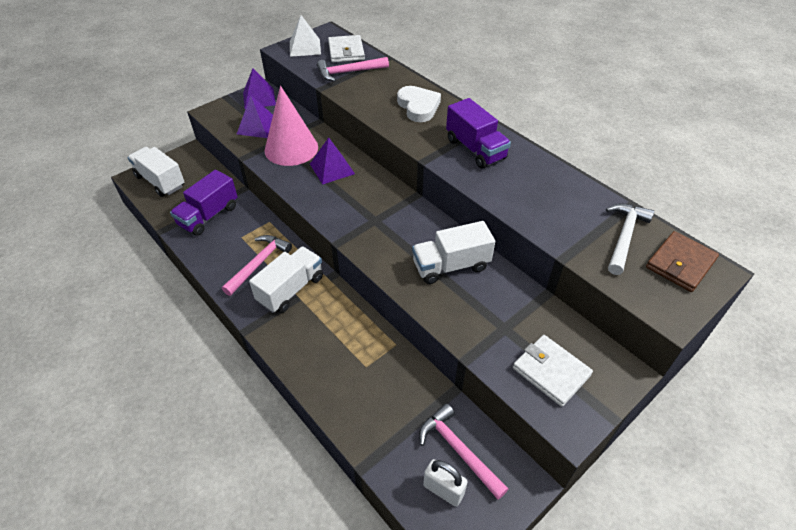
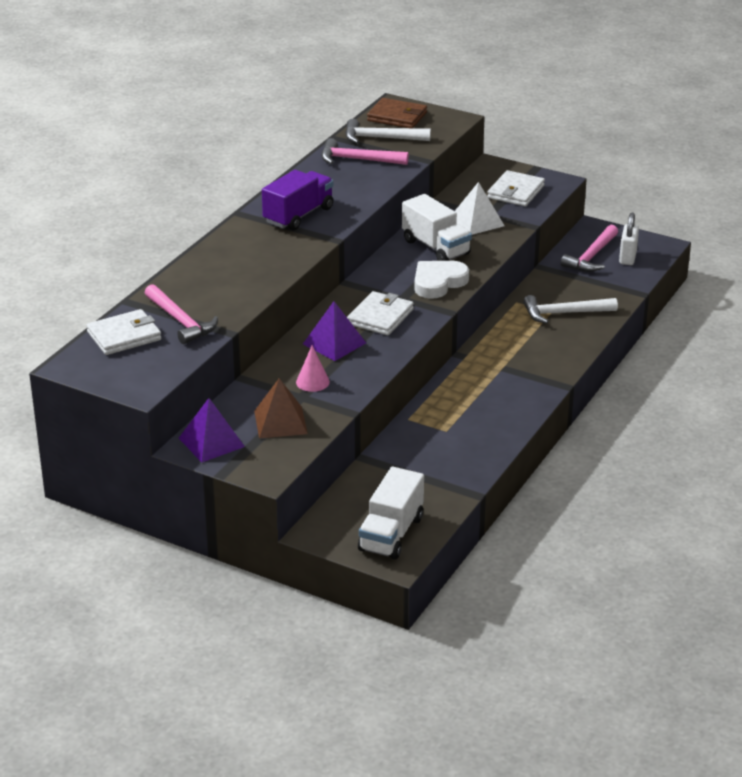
camera: 110 degrees left, 15 degrees down
purple truck [170,170,238,236] -> none
pink hammer [222,235,292,296] -> pink hammer moved to [321,138,409,165]
purple pyramid [237,96,273,138] -> brown pyramid [254,378,308,439]
white truck [249,246,323,313] -> none
pink cone [264,86,318,166] -> pink cone [296,345,330,392], size x0.45
white pyramid [290,15,321,57] -> white pyramid moved to [455,182,505,235]
white heart [397,86,441,122] -> white heart moved to [414,261,469,299]
none -> white wallet [347,291,414,335]
none -> white hammer [523,295,618,324]

